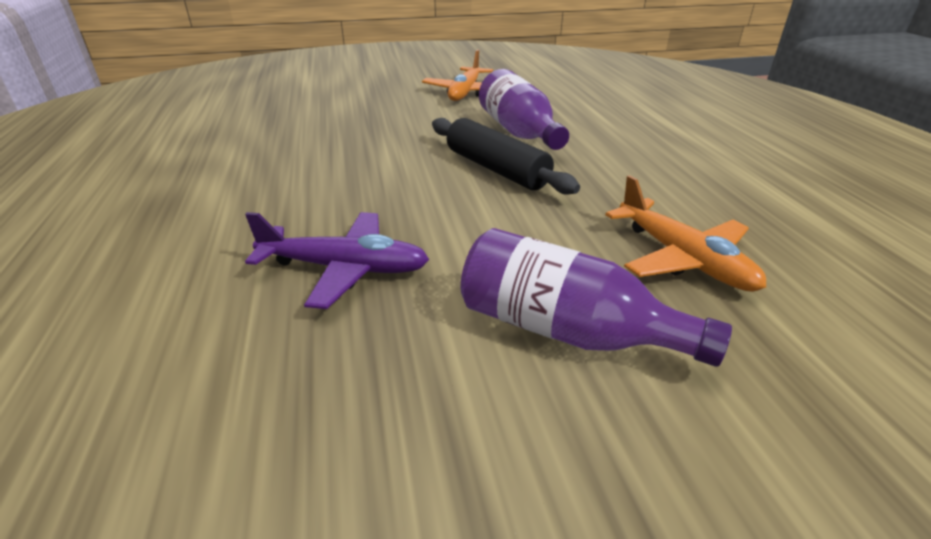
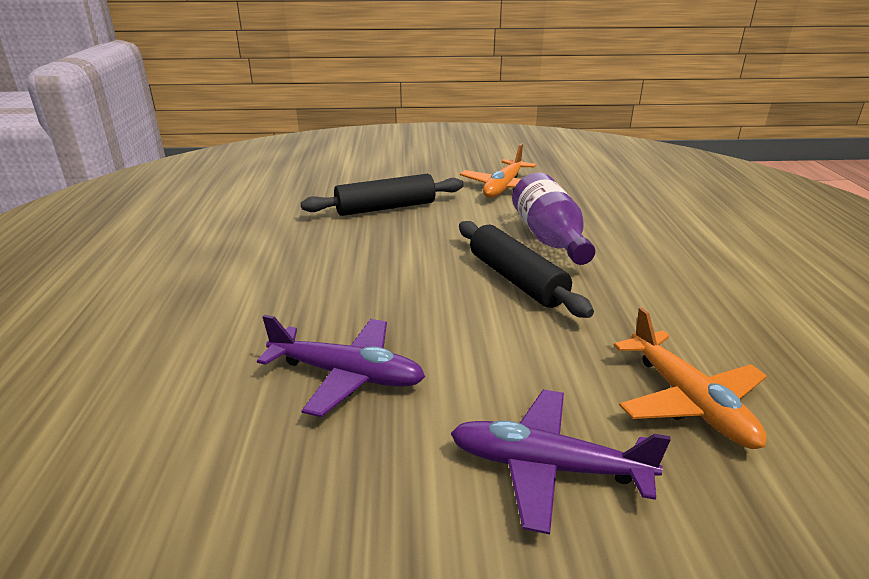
camera: 10 degrees right, 5 degrees down
purple bottle [461,228,732,367] -> purple plane [450,390,671,534]
none -> black rolling pin [301,174,464,216]

